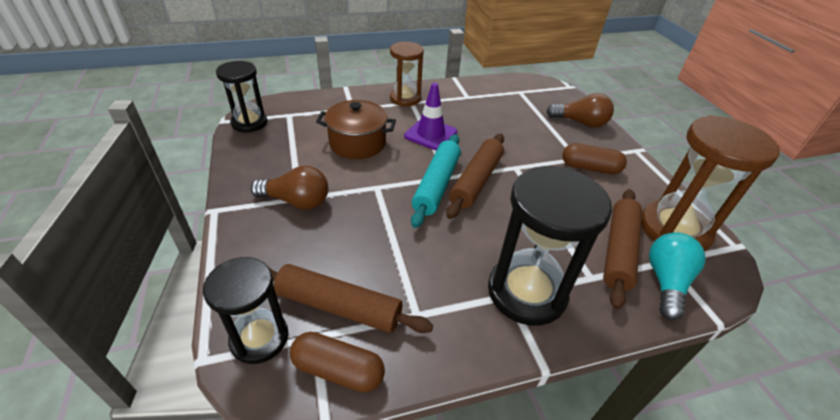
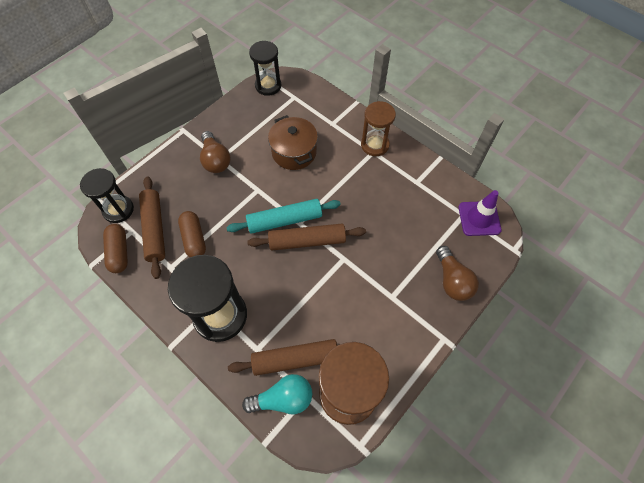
camera: 60 degrees right, 20 degrees up
purple traffic cone [404,83,457,150] -> purple traffic cone moved to [458,190,502,236]
brown capsule [562,143,627,174] -> brown capsule moved to [178,211,206,257]

